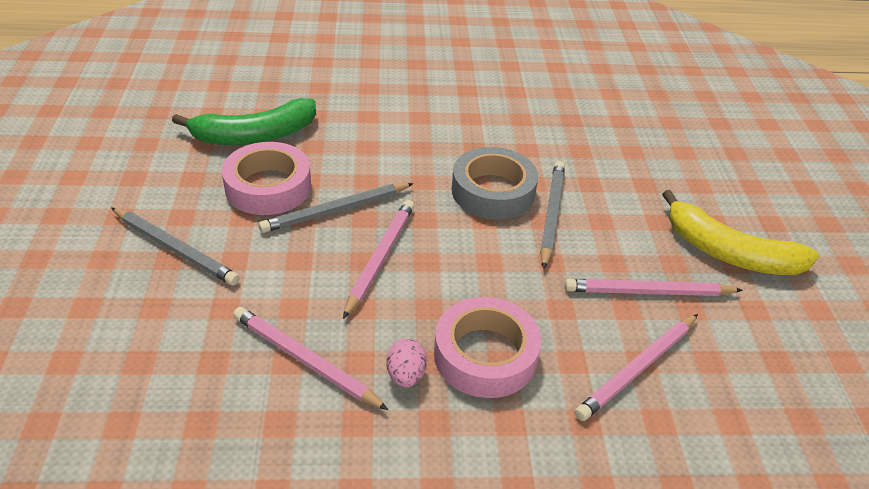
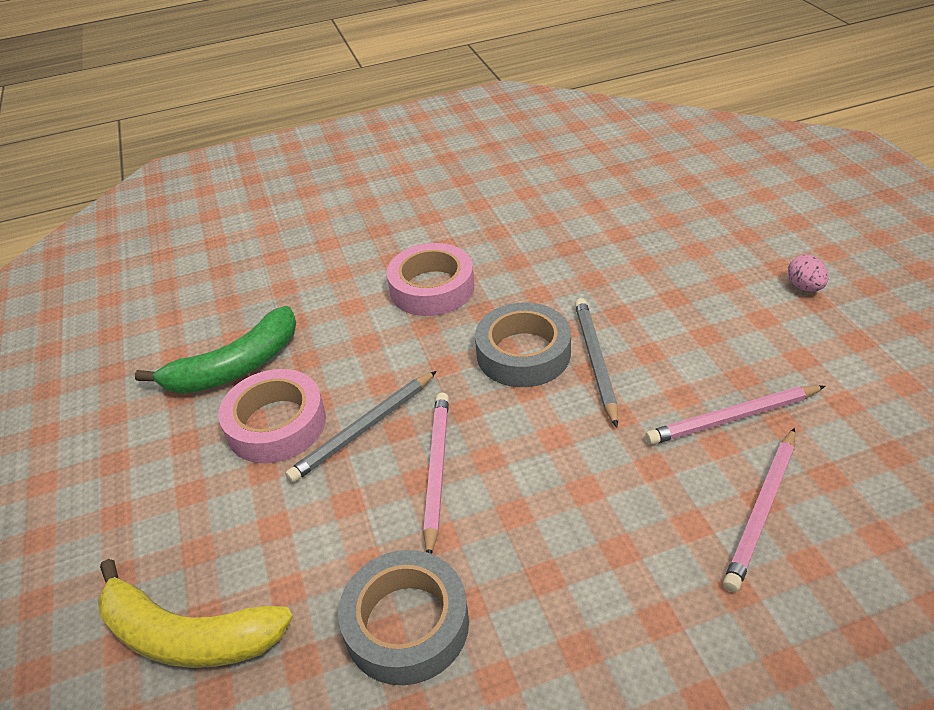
camera: 10 degrees left, 0 degrees up
grey pencil [111,207,240,285] -> none
pink pencil [233,307,388,410] -> grey tape [338,550,469,685]
pink egg [386,339,427,388] -> pink egg moved to [788,255,828,292]
pink tape [434,297,541,398] -> pink tape moved to [387,243,474,316]
yellow banana [662,190,819,275] -> yellow banana moved to [98,559,293,668]

